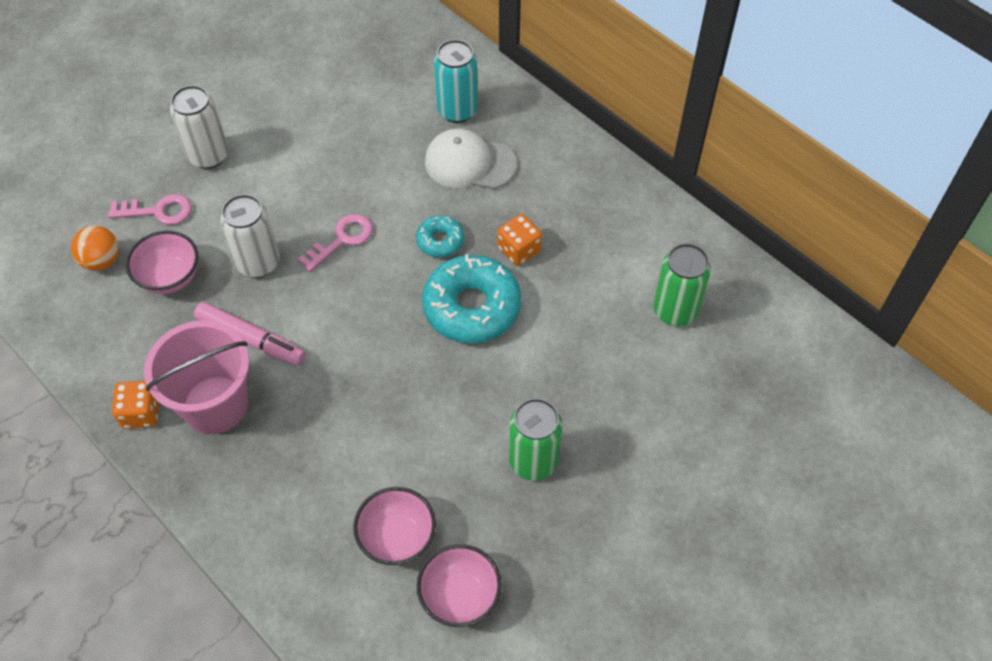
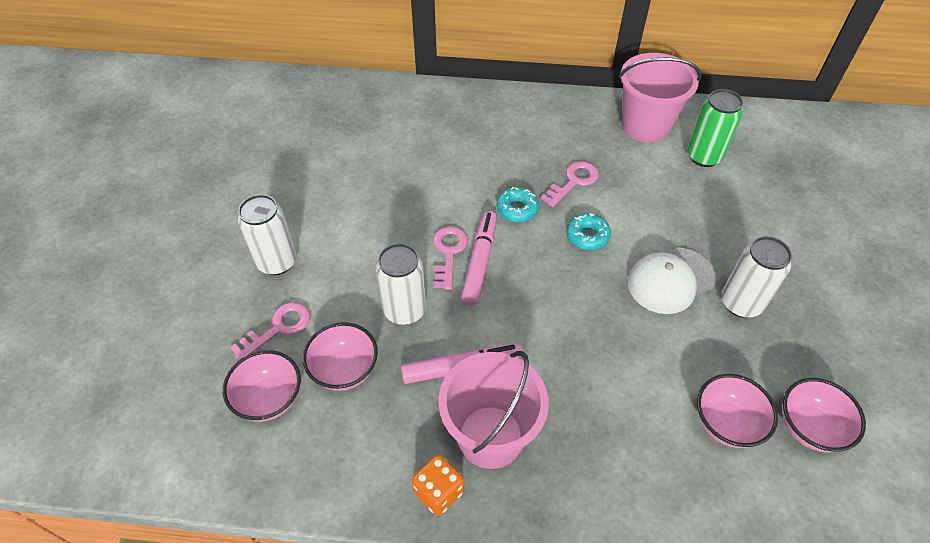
camera: 40 degrees left, 5 degrees down
orange ball [71,226,119,271] -> pink bowl [223,350,301,422]
turquoise donut [422,254,521,343] -> turquoise donut [566,213,611,250], size x0.51
white cap [425,128,517,189] -> white cap moved to [628,248,716,314]
turquoise can [434,39,478,123] -> none
orange dice [498,214,542,266] -> pink key [541,161,599,207]
green can [509,398,562,481] -> white can [721,236,792,318]
none -> pink marker [461,211,497,305]
none -> pink bucket [619,53,702,143]

